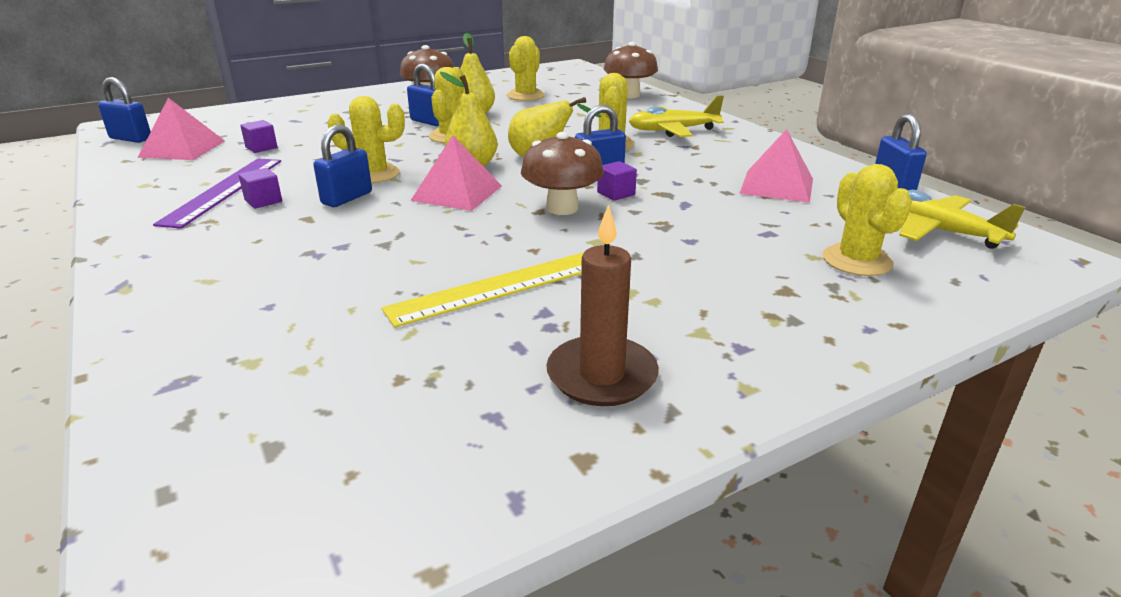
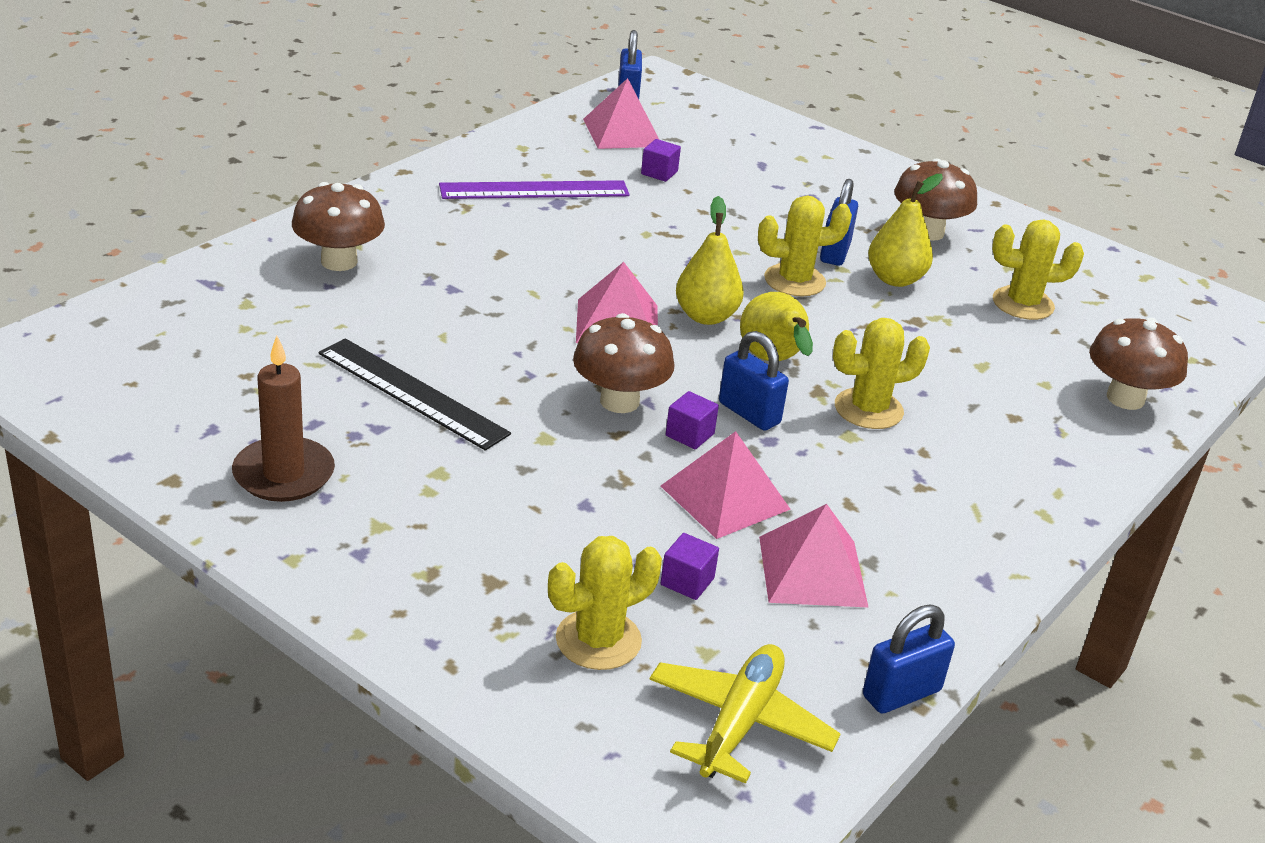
camera: 65 degrees right, 5 degrees up
purple cube [238,168,282,209] -> purple cube moved to [660,533,719,600]
blue padlock [313,125,372,207] -> none
yellow cactus [327,96,405,183] -> none
yellow ruler [381,252,584,328] -> black ruler [319,338,511,451]
yellow plane [629,95,724,137] -> none
none -> brown mushroom [292,182,385,271]
none -> pink pyramid [661,431,791,539]

